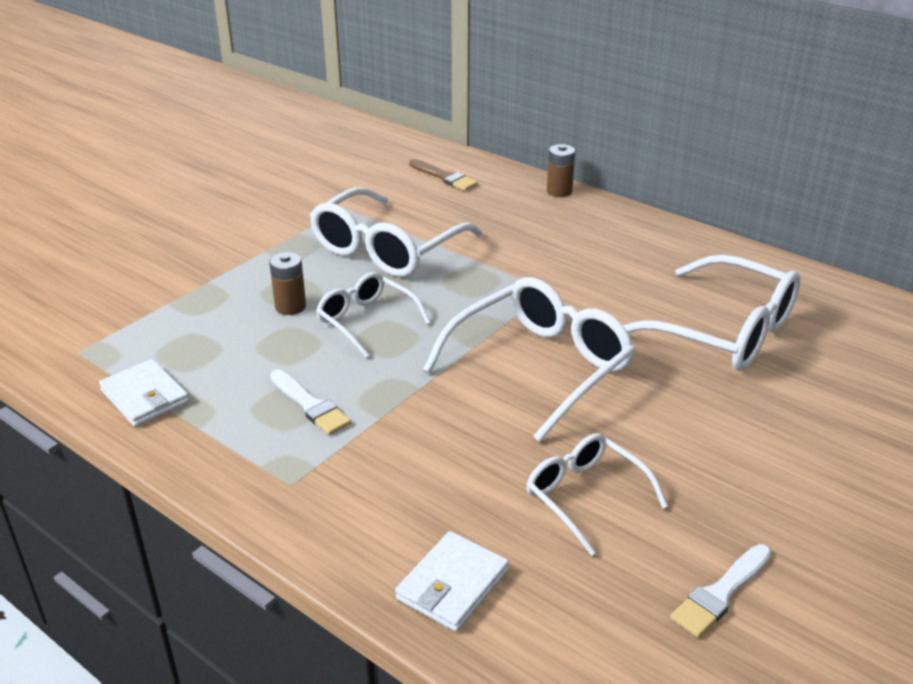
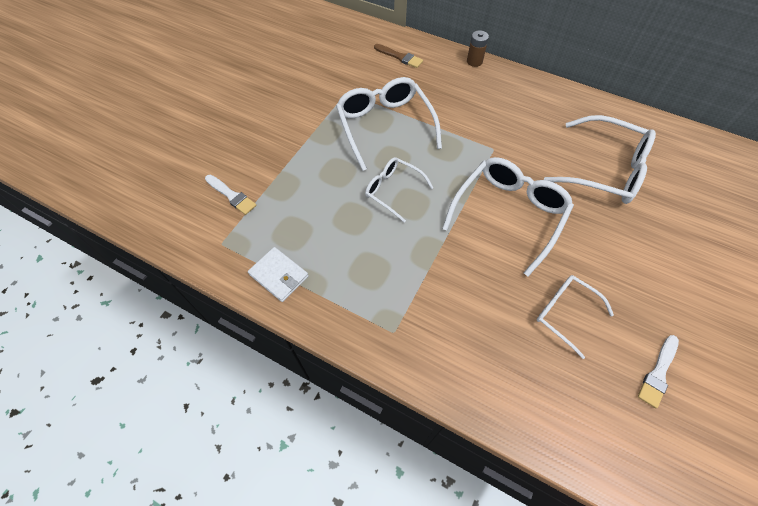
camera: 10 degrees left, 25 degrees up
brown battery [269,252,306,315] -> none
white brush [270,370,351,435] -> white brush moved to [205,175,257,215]
white glasses [310,187,482,277] -> white glasses turned 135 degrees clockwise [336,77,442,171]
white wallet [395,531,509,632] -> none

